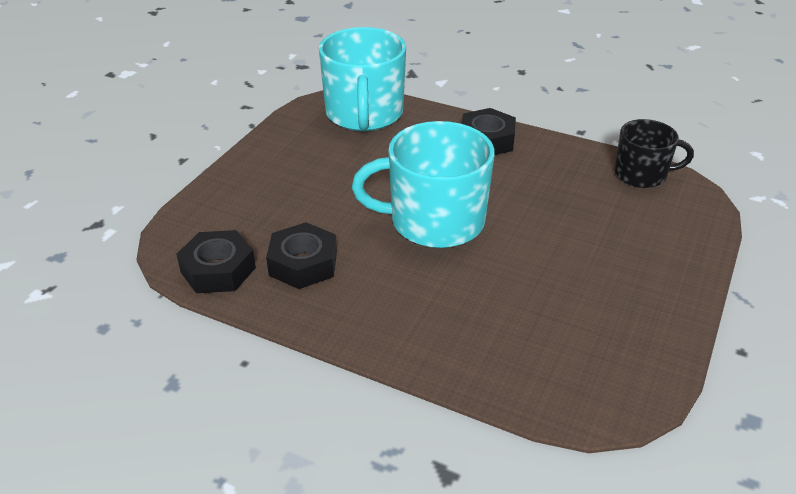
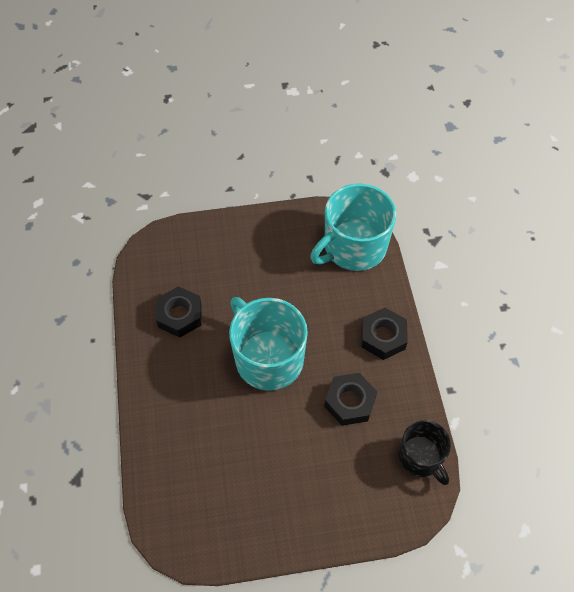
camera: 55 degrees right, 20 degrees up
black nut [176,230,256,293] -> black nut moved to [324,373,377,426]

